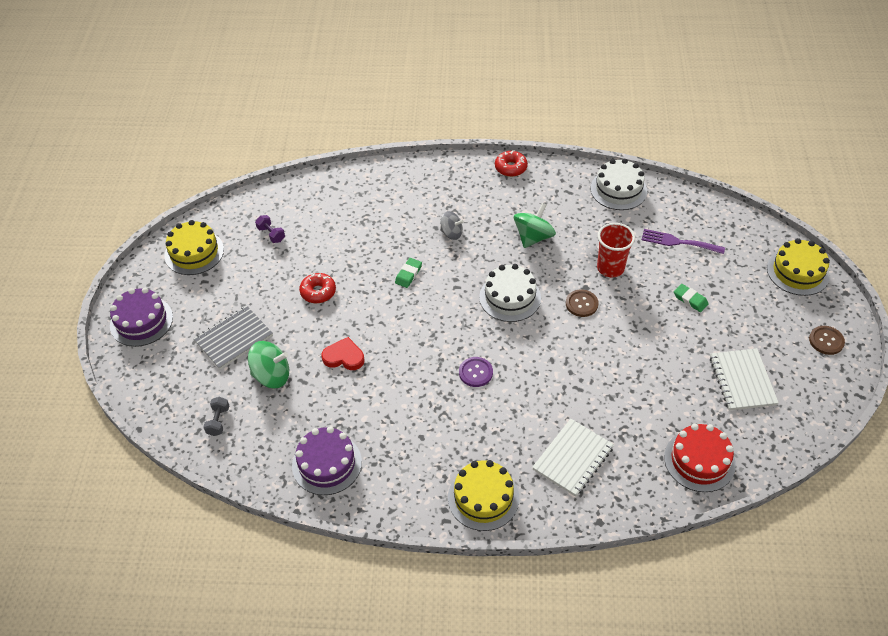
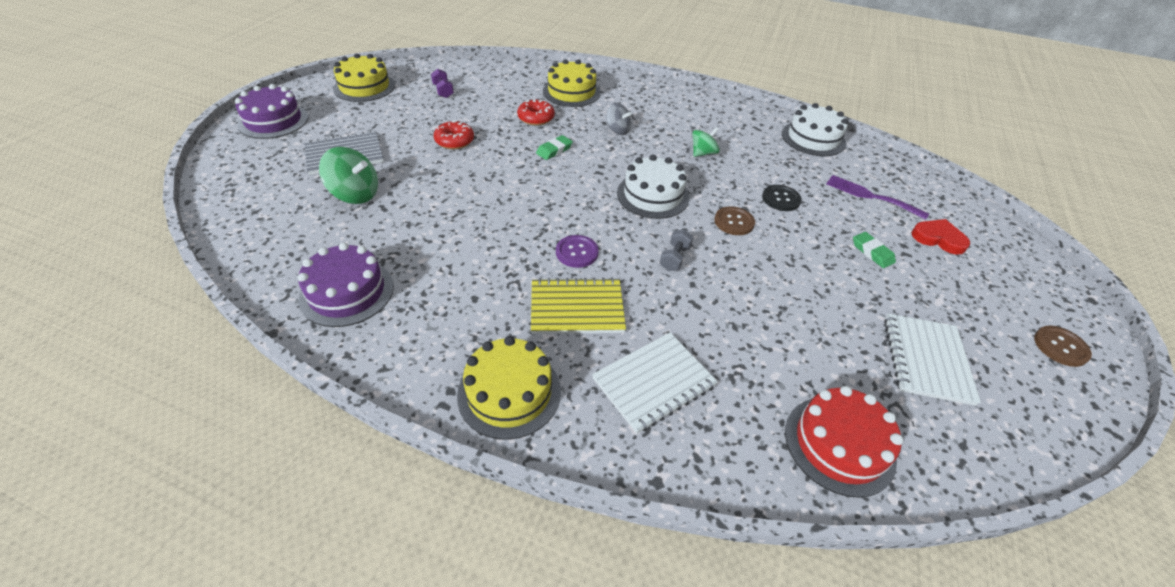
camera: 15 degrees right, 5 degrees down
grey dumbbell [203,397,229,436] -> grey dumbbell moved to [660,229,693,271]
red heart [321,337,364,370] -> red heart moved to [911,219,970,254]
red donut [495,150,528,177] -> red donut moved to [517,99,555,126]
green spinning top [514,203,556,248] -> green spinning top [692,127,720,157], size x0.65
red cup [597,223,635,277] -> black button [762,185,802,211]
yellow cake [767,238,830,296] -> yellow cake moved to [543,59,601,107]
none -> yellow notebook [531,278,626,334]

